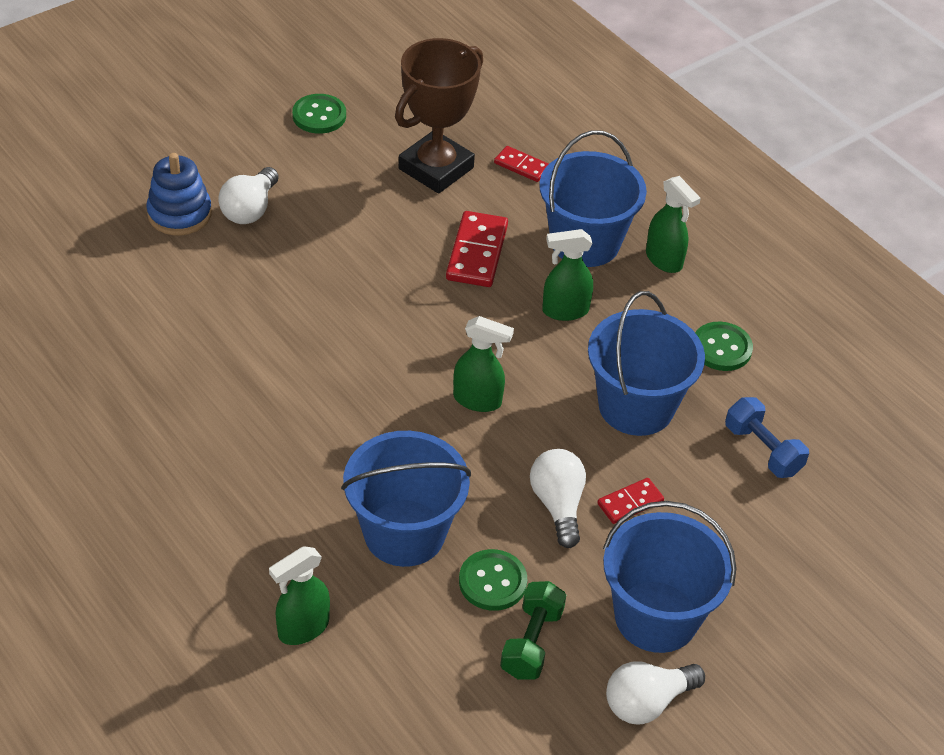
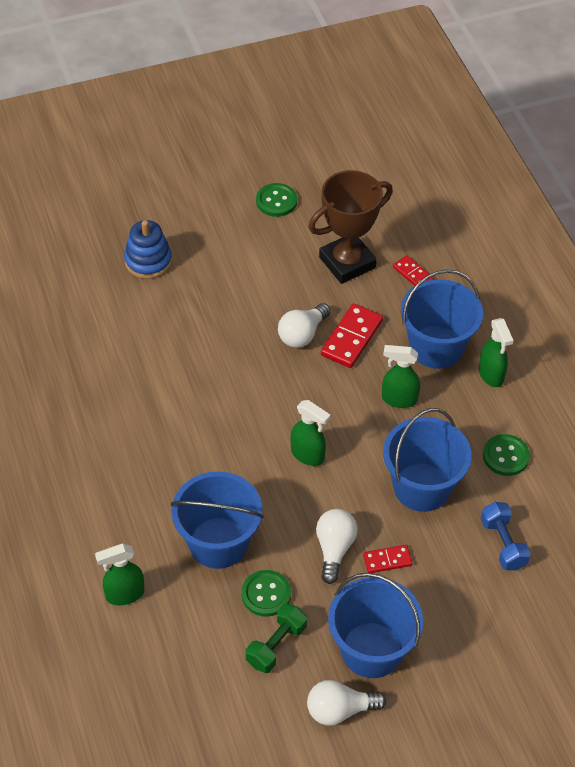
camera: 20 degrees right, 5 degrees up
white light bulb [218,167,279,224] -> white light bulb moved to [278,303,331,348]

